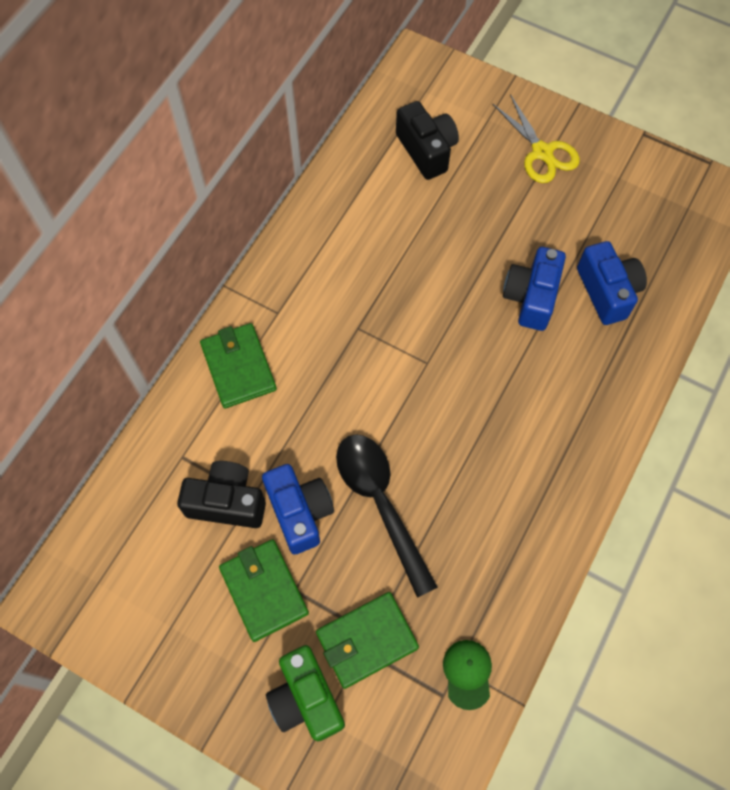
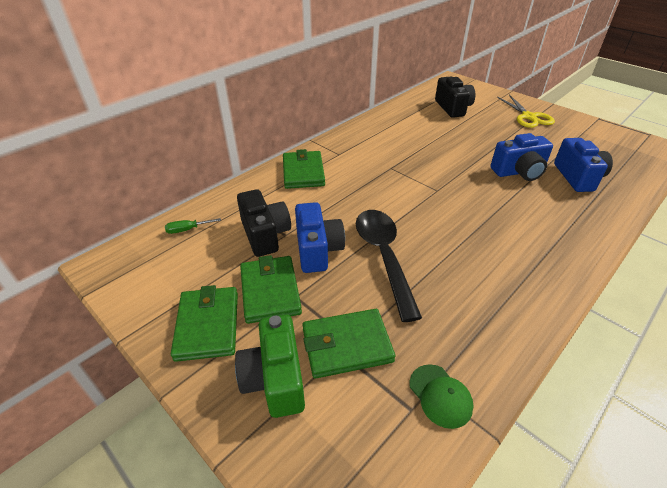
camera: 15 degrees right, 25 degrees down
black camera [177,461,266,528] -> black camera turned 45 degrees clockwise [237,189,291,257]
green cap [443,640,492,710] -> green cap turned 135 degrees clockwise [409,364,473,429]
blue camera [503,247,566,331] -> blue camera turned 135 degrees counterclockwise [490,133,553,181]
none -> green screwdriver [165,218,221,234]
none -> green wallet [171,285,238,362]

